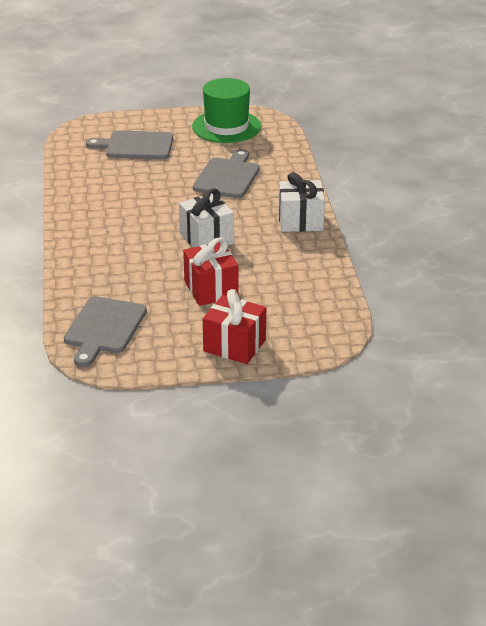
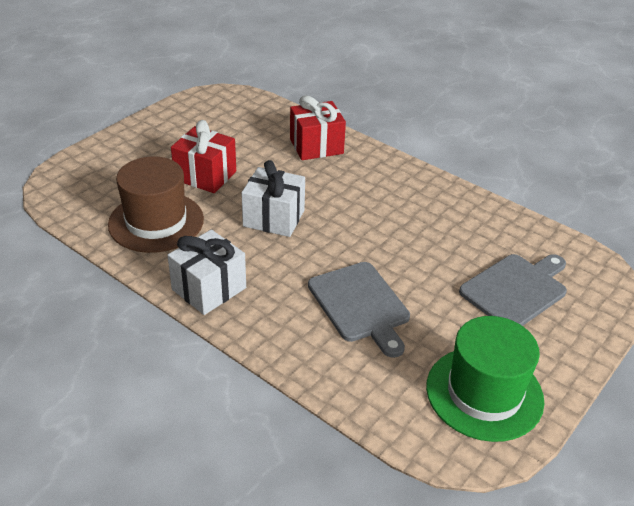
camera: 135 degrees right, 5 degrees up
grey cutting board [64,296,147,367] -> none
red gift [203,289,266,364] -> red gift moved to [290,95,346,160]
none -> brown hat [108,157,204,253]

